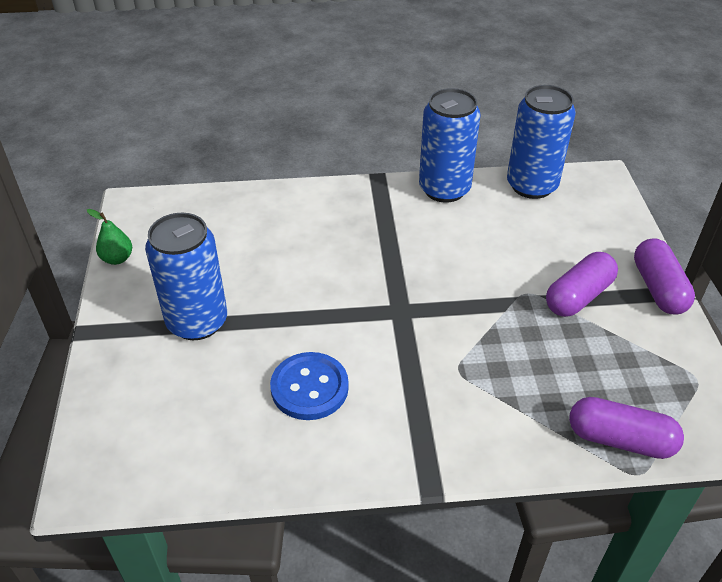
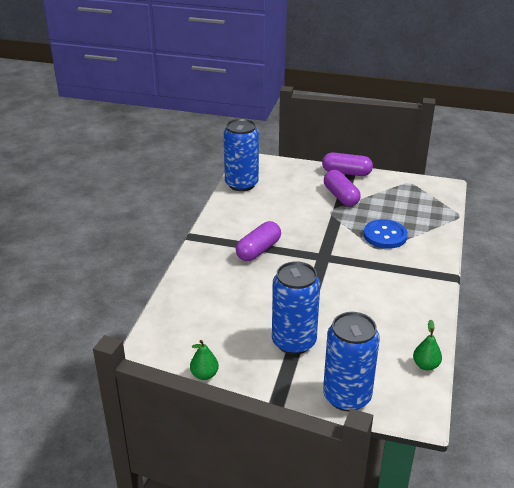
camera: 70 degrees left, 10 degrees down
blue button [270,352,349,420] -> blue button moved to [363,219,408,249]
blue can [419,88,481,203] -> blue can moved to [323,312,380,411]
purple capsule [569,397,684,459] -> purple capsule moved to [236,221,281,261]
none -> green pear [413,320,442,371]

